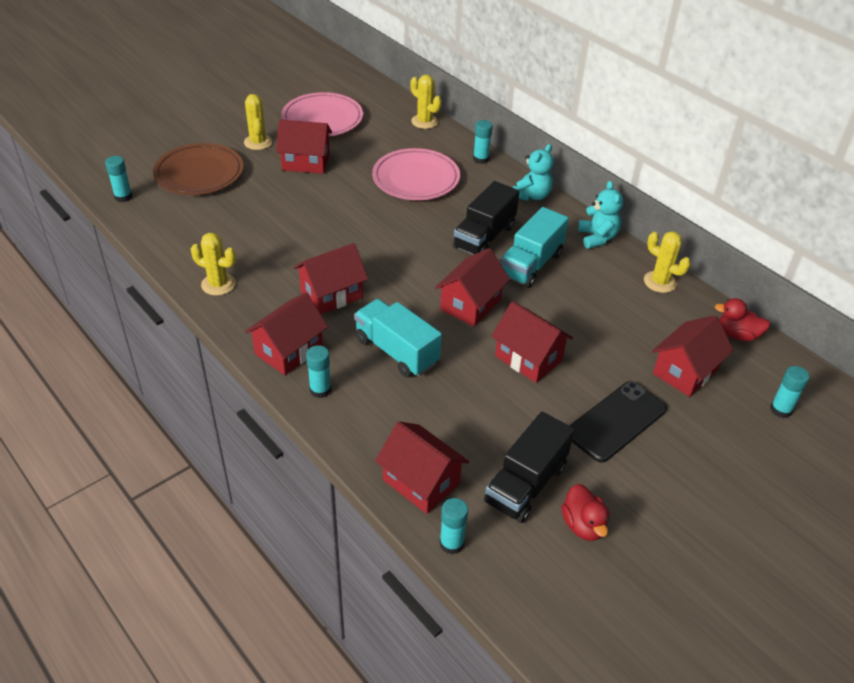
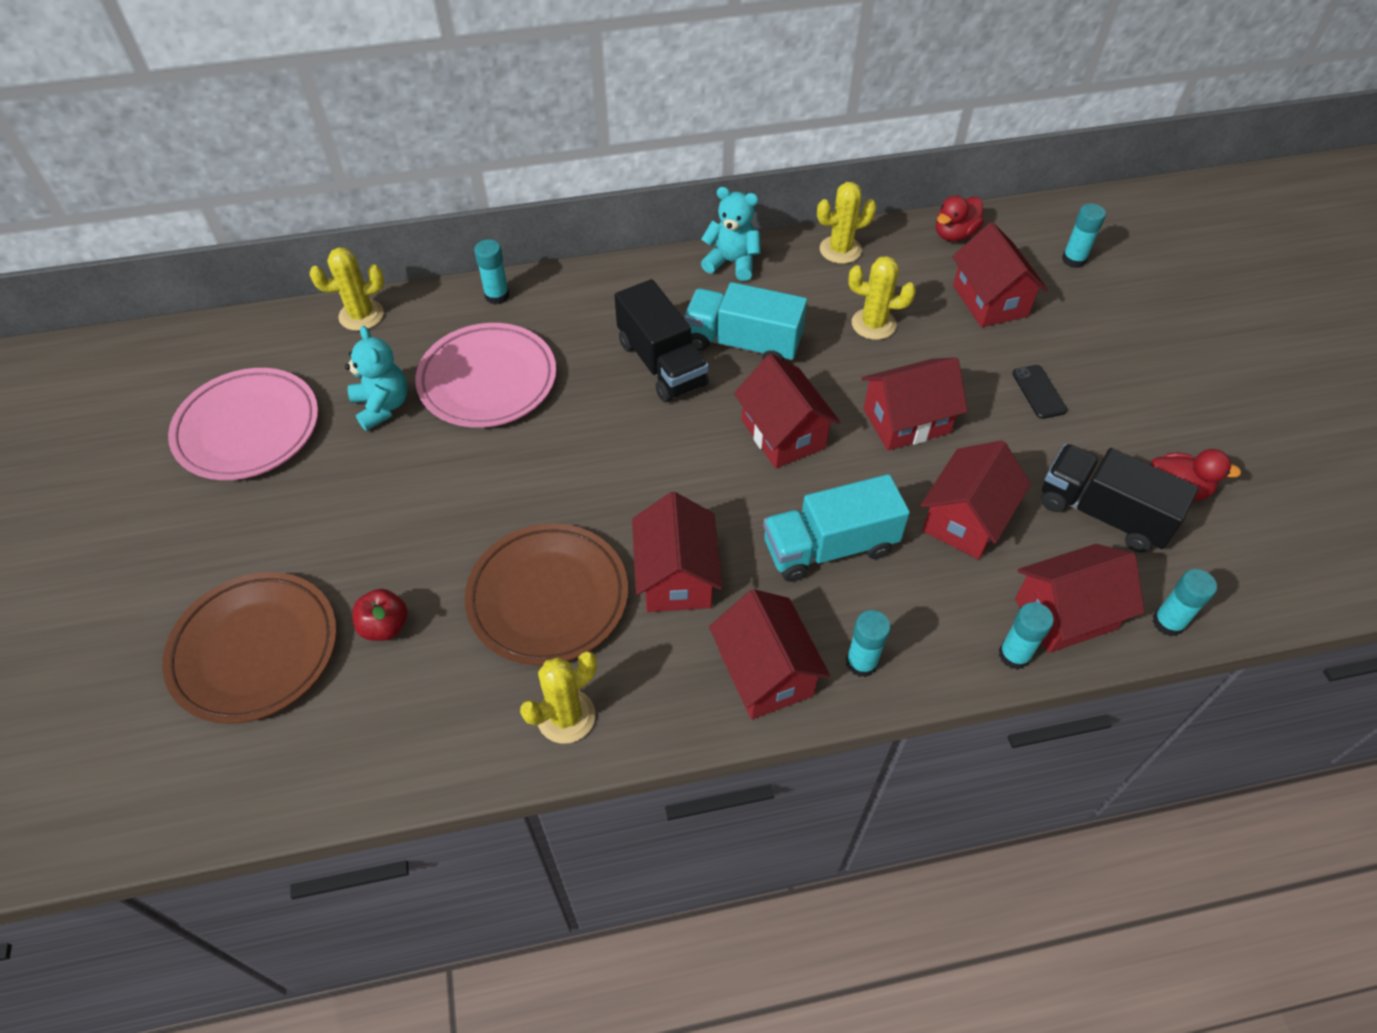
camera: 60 degrees left, 10 degrees up
turquoise glue stick [105,156,132,202] -> turquoise glue stick moved to [999,602,1054,670]
yellow cactus [244,94,272,150] -> yellow cactus moved to [848,256,916,340]
red house [276,120,332,174] -> red house moved to [920,440,1031,560]
black truck [484,412,574,523] -> black truck turned 150 degrees clockwise [1041,444,1198,553]
turquoise truck [501,207,569,288] -> turquoise truck turned 135 degrees clockwise [684,282,807,360]
turquoise teddy bear [512,144,554,201] -> turquoise teddy bear moved to [345,326,408,431]
black phone [569,381,667,463] -> black phone [1012,365,1068,419], size x0.51
none -> red apple [352,589,408,641]
none -> brown plate [464,523,628,665]

